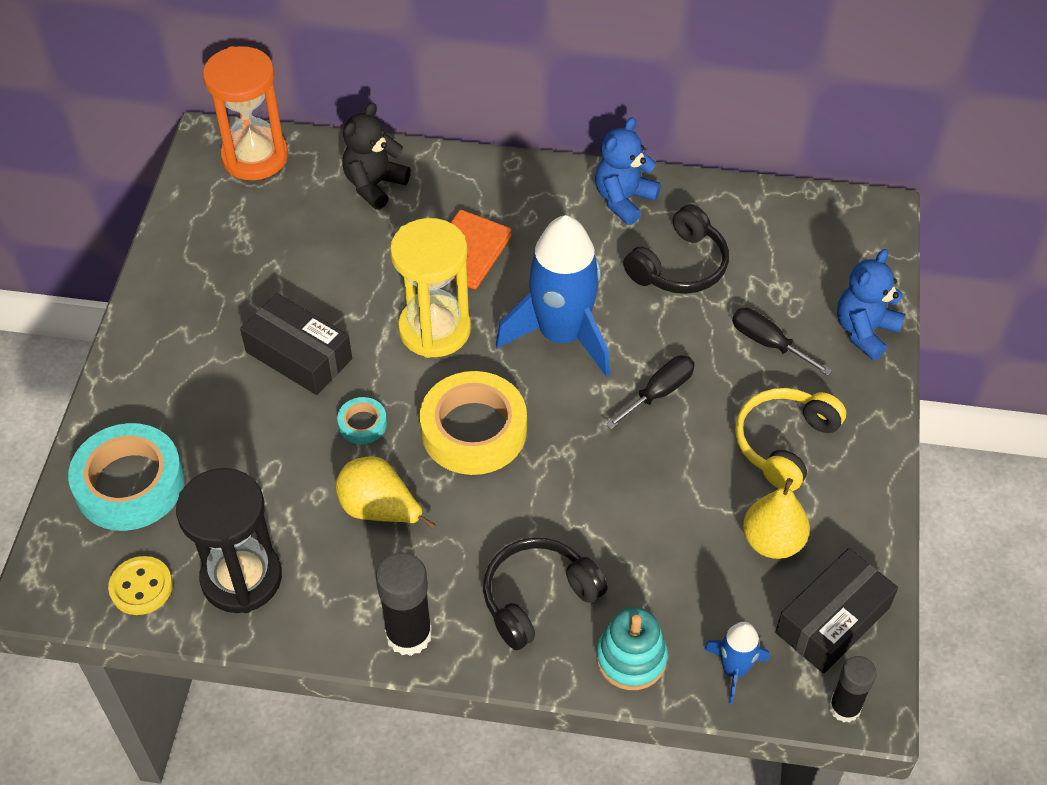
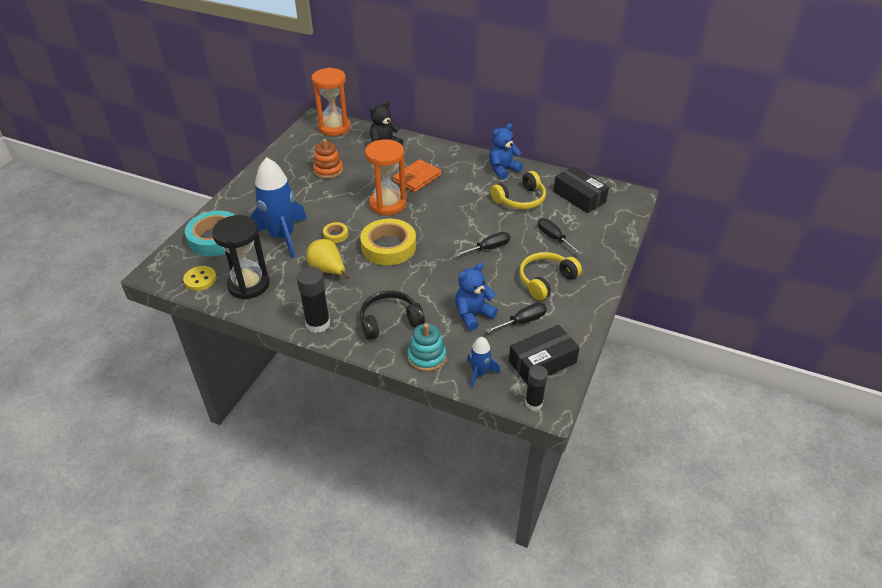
camera: 15 degrees right, 10 degrees down
black box [240,293,352,395] -> black box moved to [553,166,609,213]
turquoise tape [337,397,387,444] -> yellow tape [323,222,348,243]
yellow hourglass [390,218,471,358] -> orange hourglass [365,139,406,215]
blue rocket [496,215,610,377] -> blue rocket moved to [250,157,307,259]
black headphones [623,204,729,294] -> yellow headphones [490,171,546,209]
yellow pear [743,478,810,559] -> black screwdriver [486,303,547,333]
blue teddy bear [837,249,905,360] -> blue teddy bear moved to [455,263,498,331]
none -> orange stacking toy [313,139,343,179]

